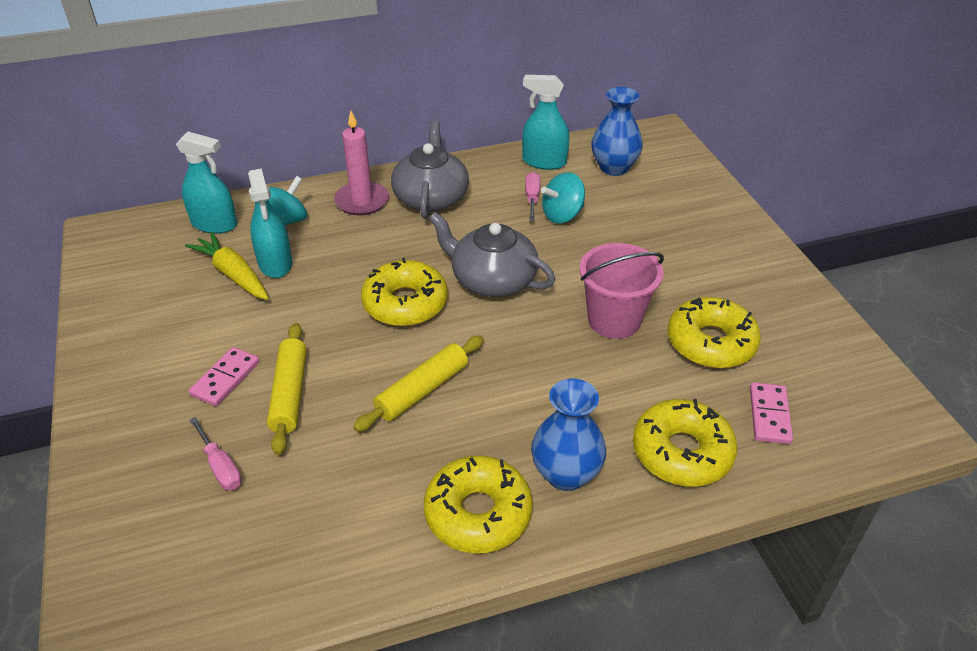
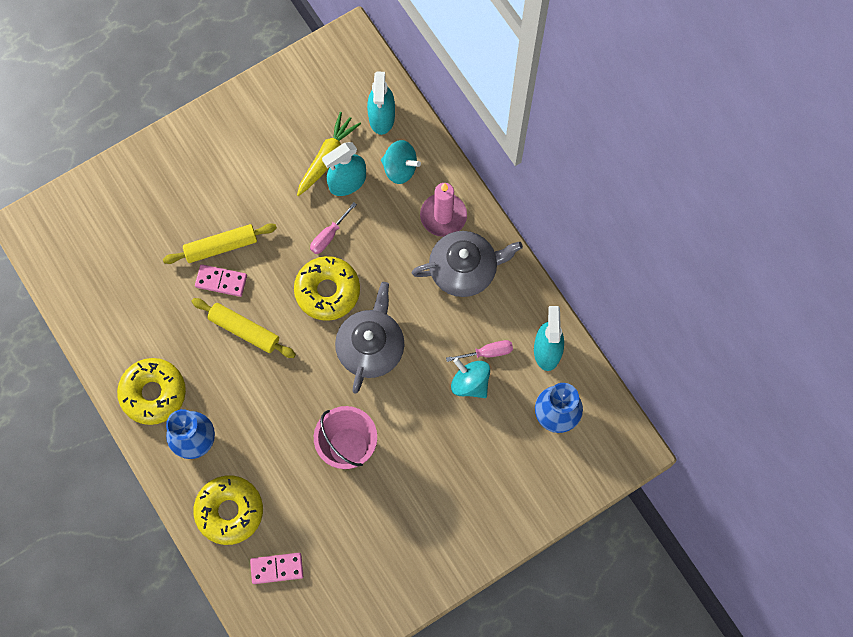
camera: 75 degrees right, 30 degrees up
pink domino [189,347,260,406] -> pink domino moved to [195,264,247,297]
pink screwdriver [190,417,242,490] -> pink screwdriver moved to [310,202,357,254]
yellow donut [668,297,761,368] -> none

